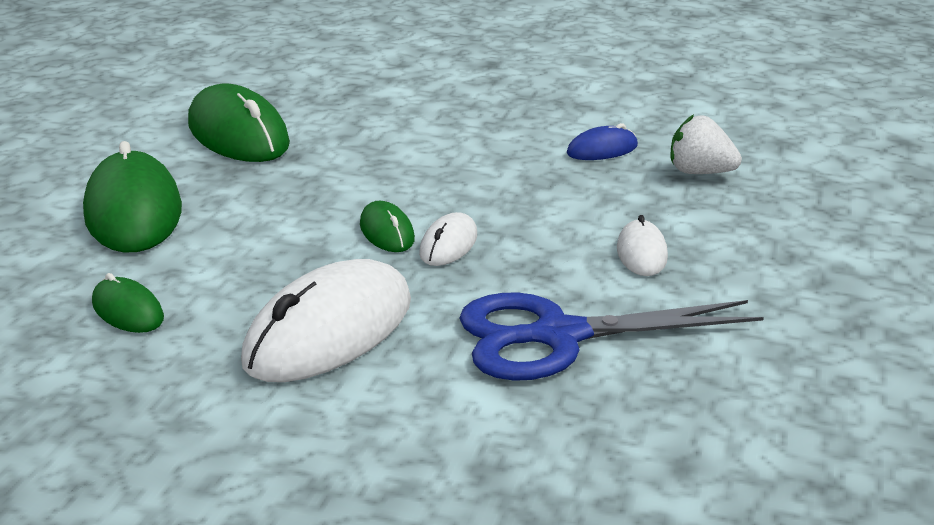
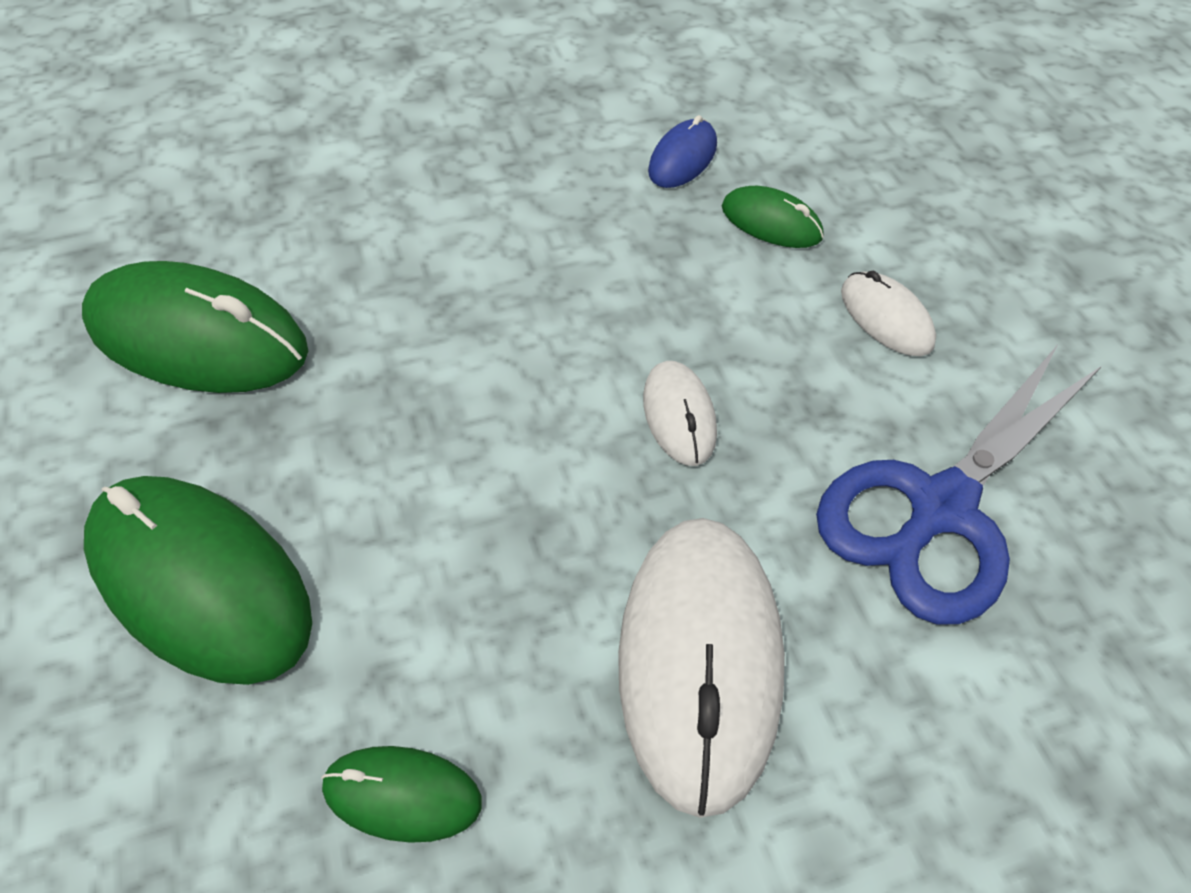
camera: 35 degrees left, 25 degrees up
green mouse [360,201,415,252] -> green mouse moved to [722,186,824,248]
white strawberry [670,115,742,174] -> none

